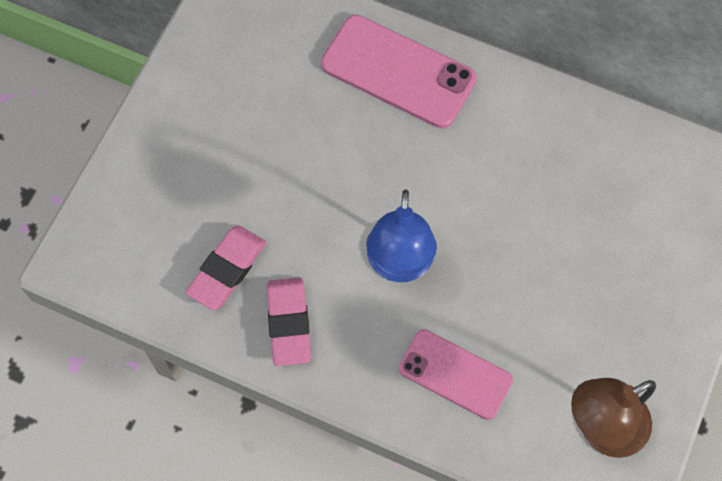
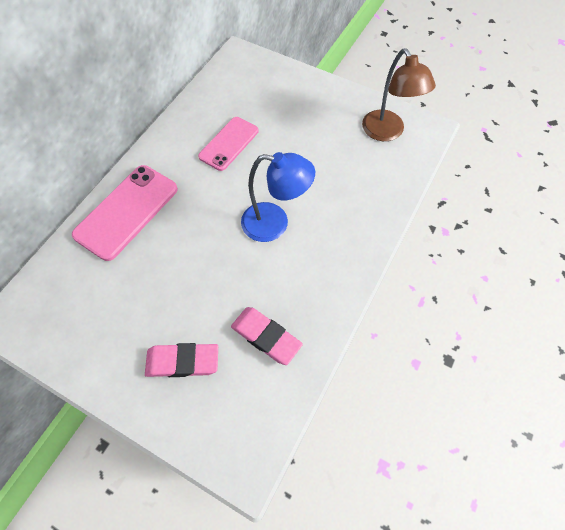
camera: 85 degrees left, 5 degrees down
pink eraser [267,277,311,366] -> pink eraser moved to [145,343,218,377]
pink phone [399,329,513,420] -> pink phone moved to [198,117,259,171]

